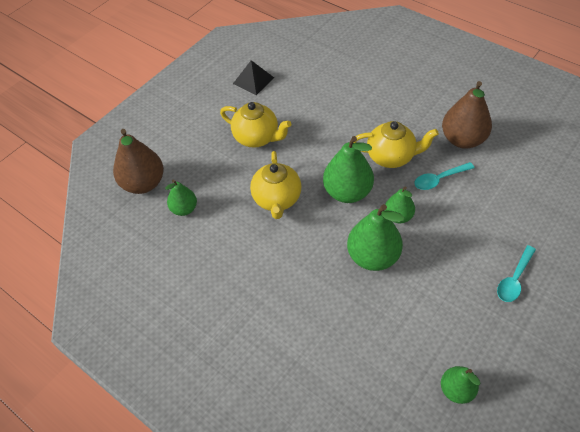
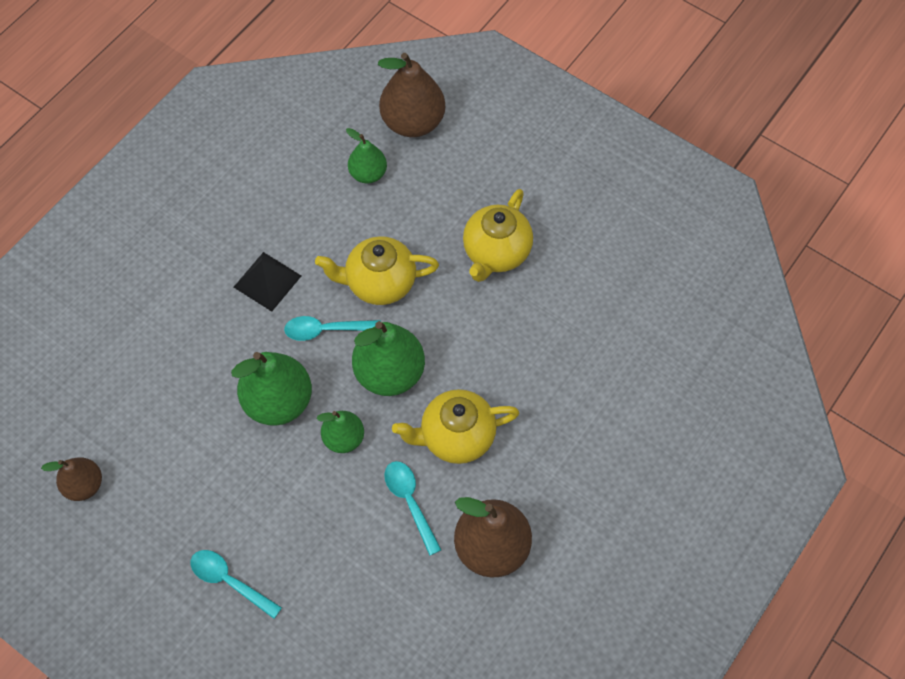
camera: 85 degrees right, 10 degrees up
black pyramid [233,60,274,95] -> black pyramid moved to [234,252,301,312]
yellow teapot [354,121,439,168] -> yellow teapot turned 75 degrees clockwise [392,389,519,464]
green pear [441,366,480,404] -> brown pear [41,457,102,501]
none -> turquoise spoon [284,316,381,341]

